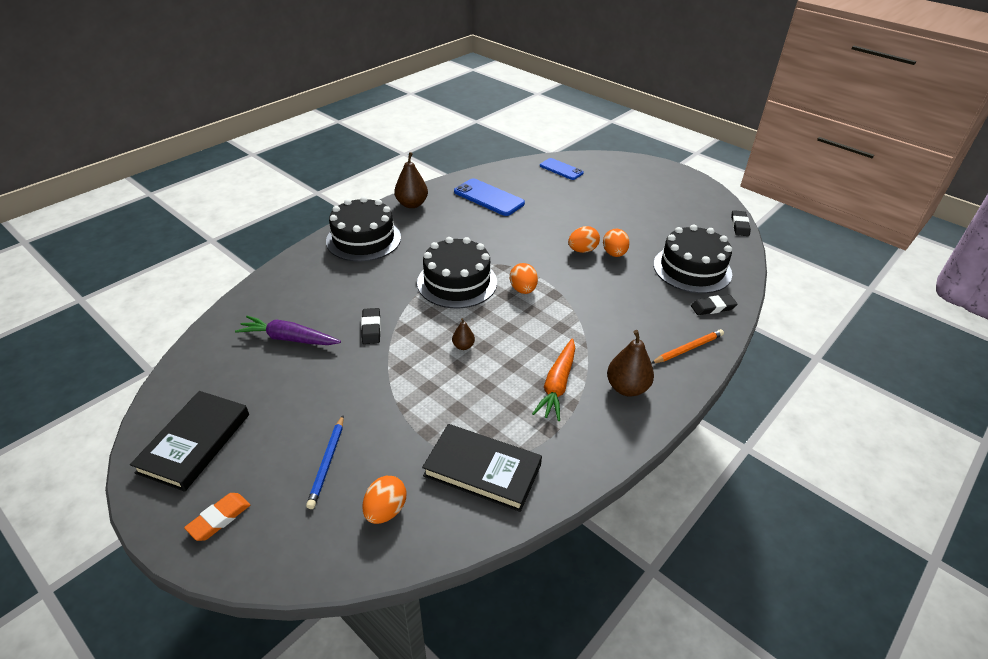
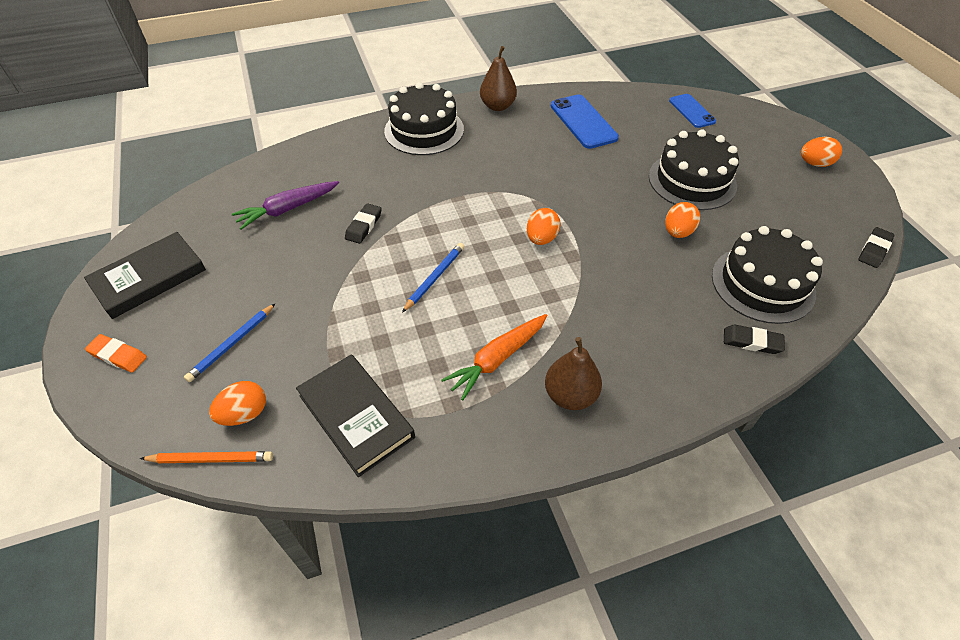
camera: 30 degrees right, 10 degrees up
orange eraser [184,493,250,541] -> orange eraser turned 45 degrees clockwise [85,334,147,372]
purple carrot [235,316,341,345] -> purple carrot turned 75 degrees counterclockwise [232,181,339,230]
black cake [417,237,497,308] -> black cake moved to [649,129,739,210]
brown pear [452,318,475,350] -> blue pencil [402,243,464,313]
orange egg [568,226,600,253] -> orange egg moved to [801,137,842,167]
orange pencil [651,329,724,364] -> orange pencil moved to [140,451,273,463]

